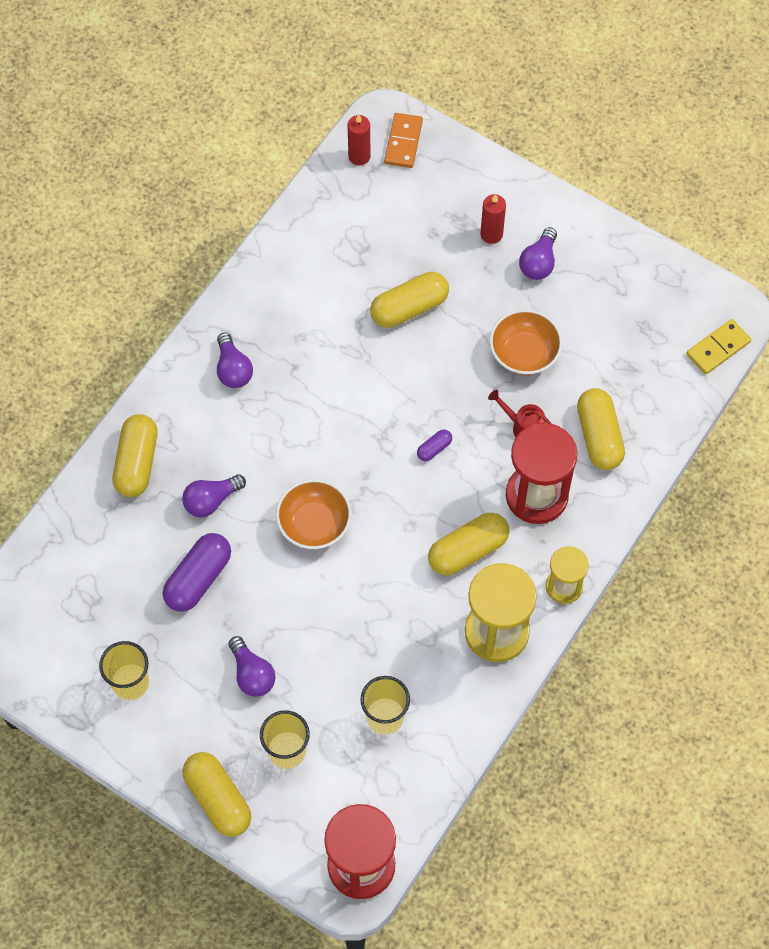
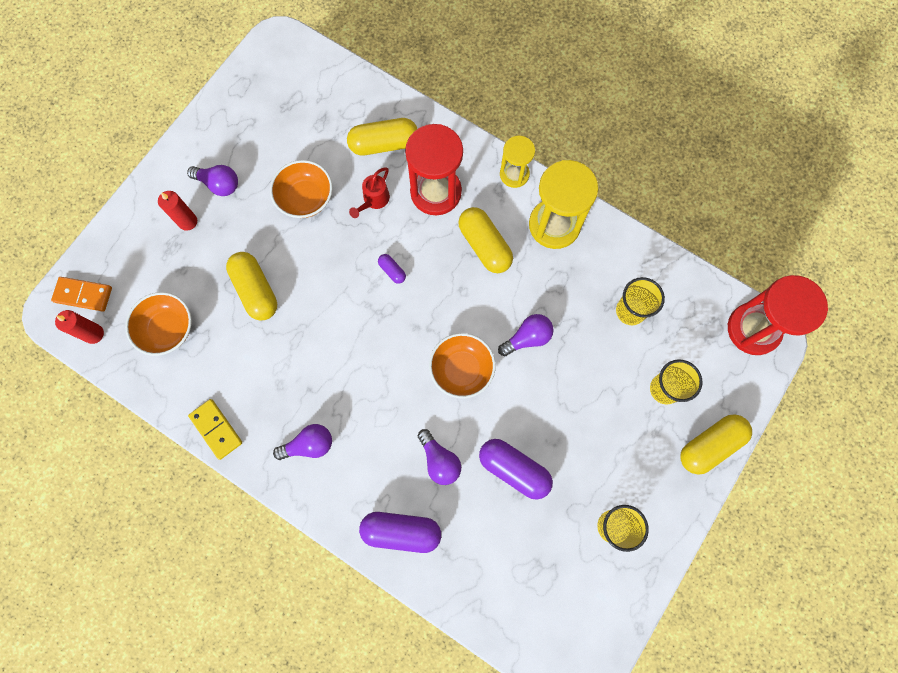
camera: 90 degrees left, 10 degrees up
yellow capsule [113,414,158,497] -> purple capsule [359,512,441,553]
purple light bulb [228,636,276,697] -> purple light bulb moved to [498,314,554,356]
yellow domino [686,319,751,375] -> yellow domino moved to [188,399,242,460]
none -> orange bowl [125,292,192,356]

